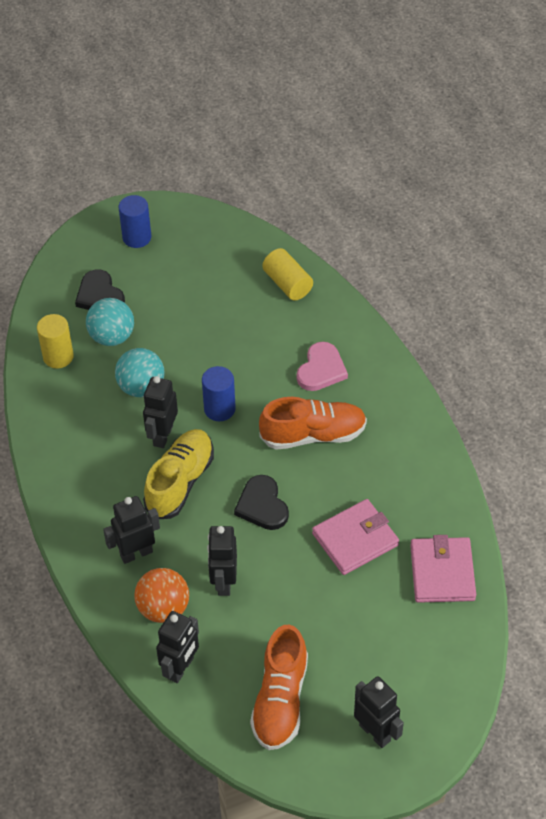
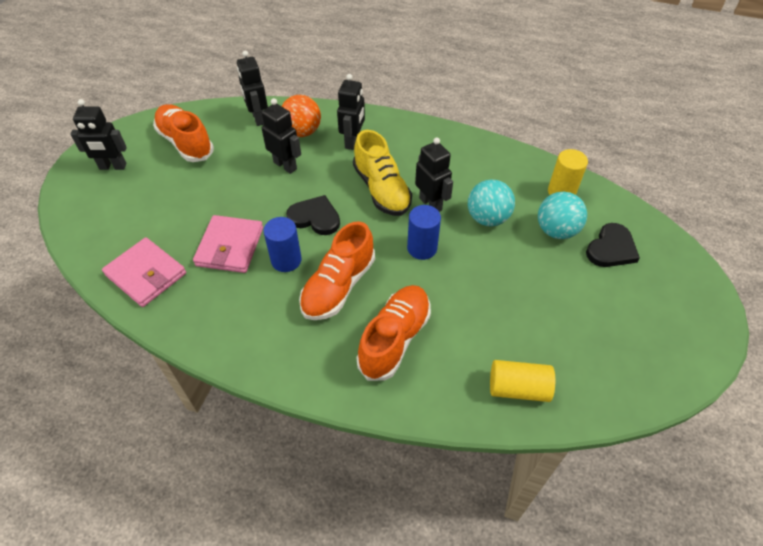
camera: 130 degrees right, 0 degrees up
black heart [75,270,125,310] -> black heart turned 120 degrees clockwise [586,223,640,267]
blue cylinder [118,195,151,248] -> blue cylinder moved to [264,217,302,272]
pink heart [297,342,348,391] -> orange shoe [357,285,431,381]

